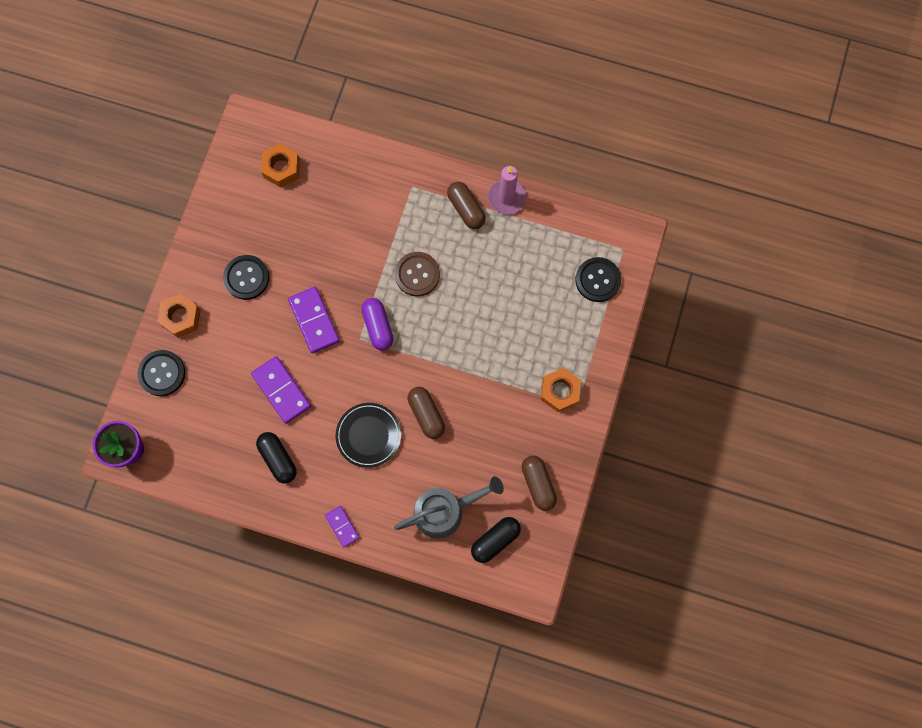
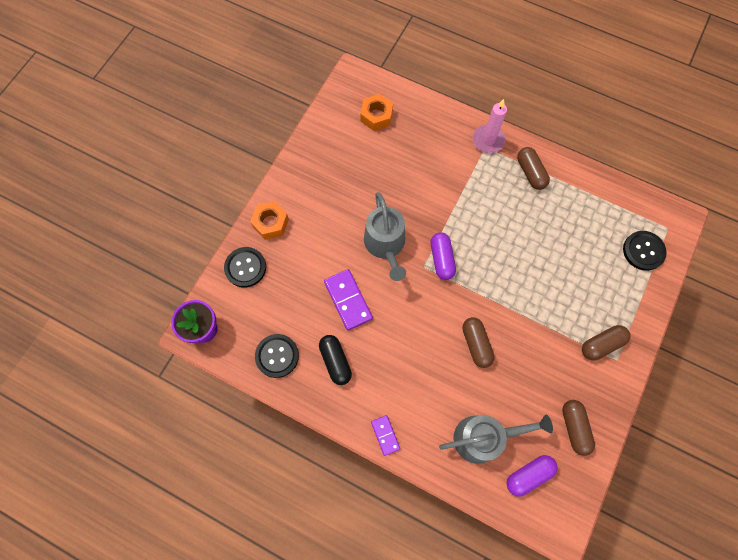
camera: 10 degrees right, 5 degrees down
black button [223,255,269,300] -> black button moved to [255,334,299,378]
purple domino [288,287,340,353] -> grey watering can [364,192,406,281]
black plate [336,403,401,468] -> none
brown button [395,252,440,296] -> none
black capsule [471,517,521,563] -> purple capsule [506,455,558,497]
pink candle [488,166,526,215] -> pink candle moved to [473,99,507,153]
orange nut [541,368,581,412] -> brown capsule [582,325,631,360]

